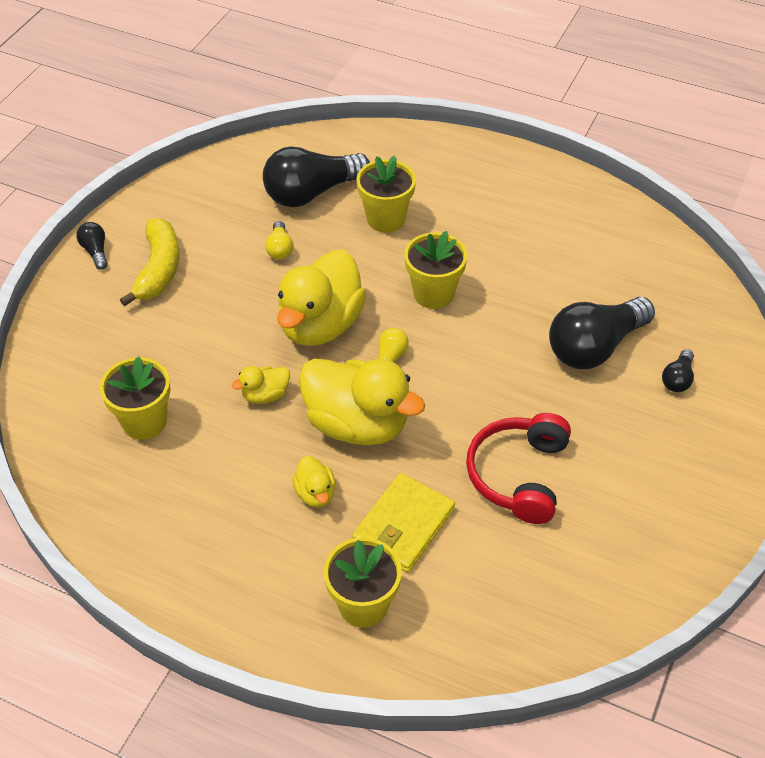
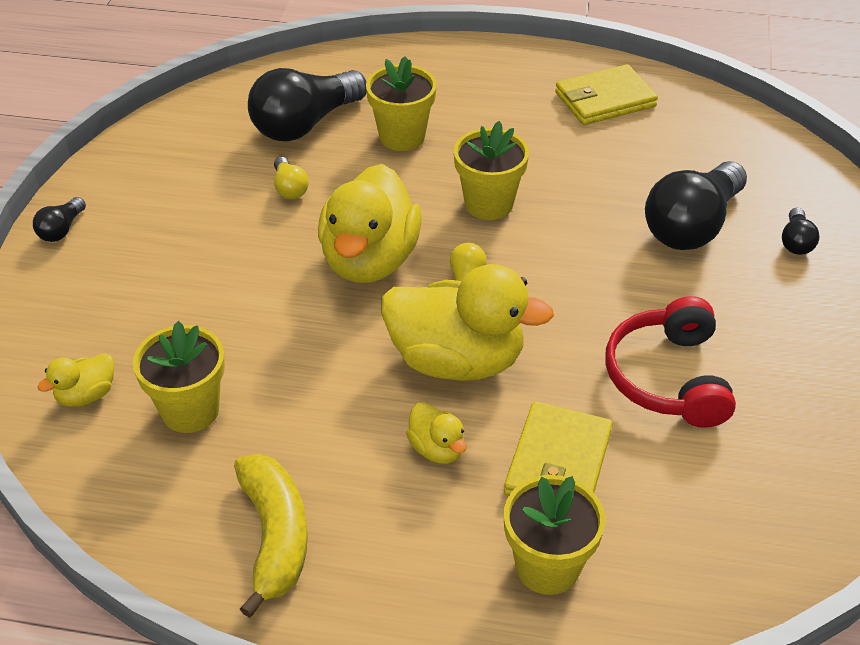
camera: 15 degrees left, 5 degrees down
black light bulb [77,222,108,270] -> black light bulb turned 120 degrees counterclockwise [33,197,86,242]
yellow banana [120,218,179,306] -> yellow banana moved to [234,454,308,618]
yellow duck [232,366,290,404] -> yellow duck moved to [37,353,114,407]
none -> yellow wallet [555,64,658,125]

